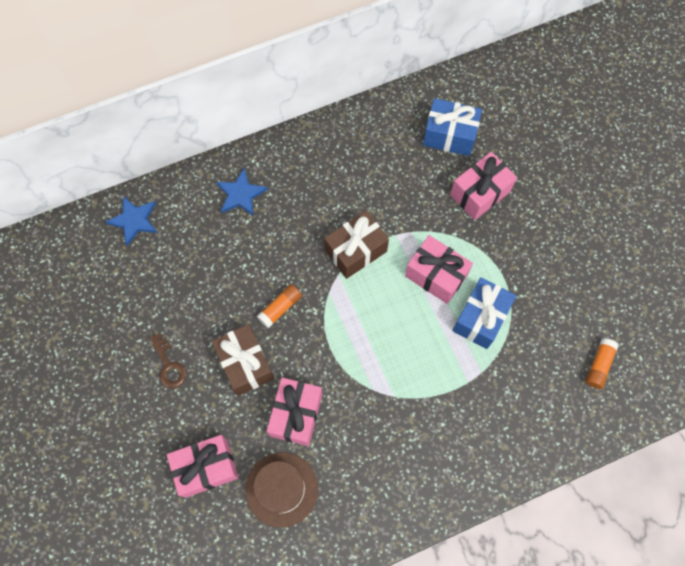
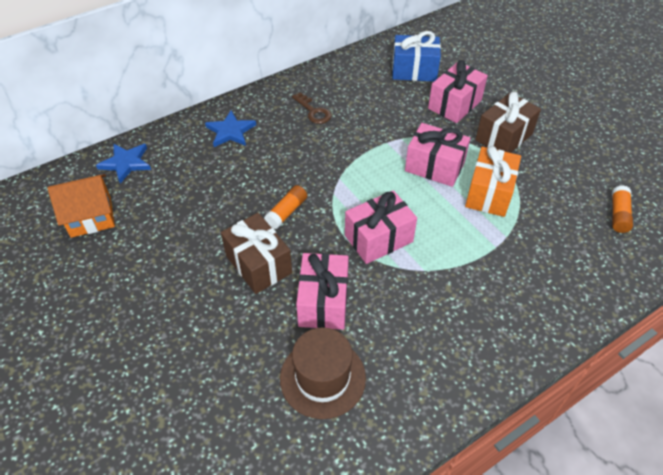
camera: 10 degrees left, 20 degrees down
brown key [150,333,187,388] -> brown key moved to [292,92,331,124]
pink gift [167,435,239,498] -> pink gift moved to [345,190,417,264]
brown gift [324,210,389,279] -> brown gift moved to [475,92,541,153]
blue gift [452,277,516,349] -> orange gift [465,146,521,217]
none -> orange house [47,174,115,238]

